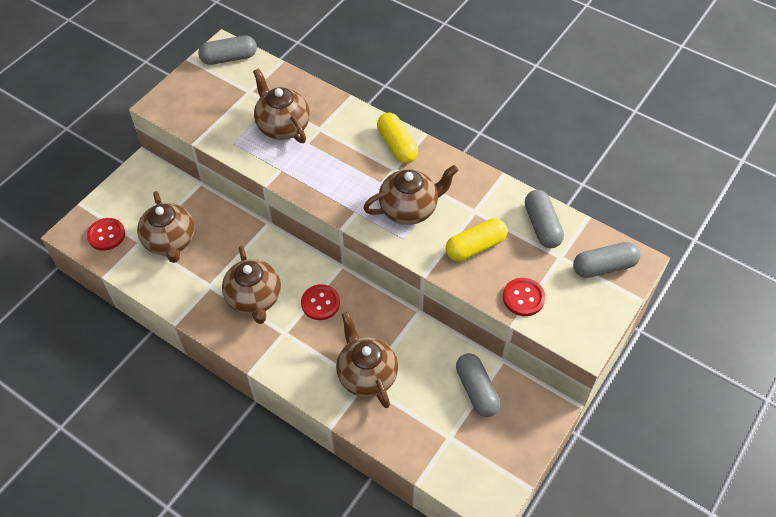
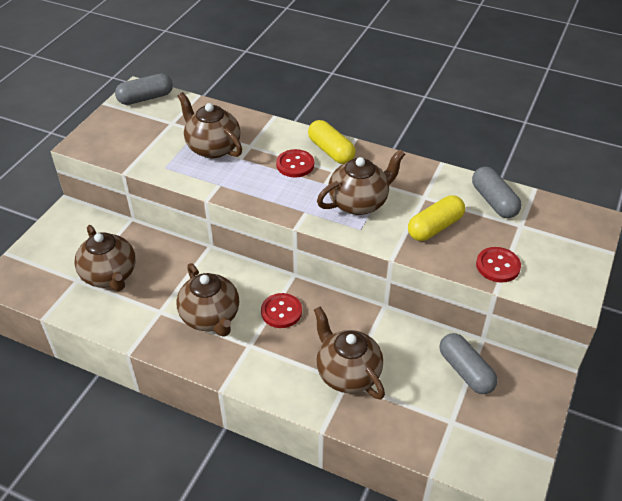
camera: 10 degrees left, 10 degrees down
red button [87,218,125,251] -> red button moved to [276,149,314,178]
grey capsule [573,242,640,278] -> none

